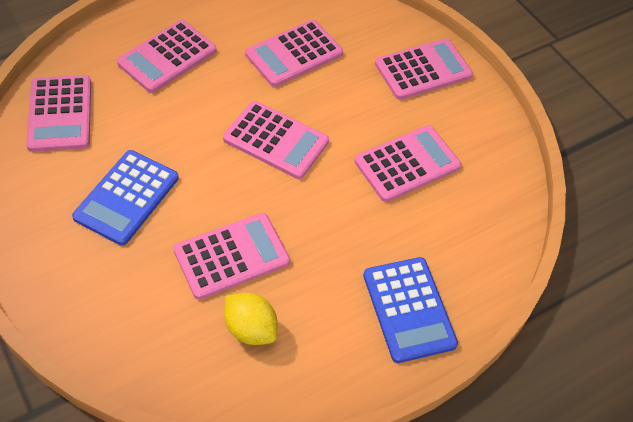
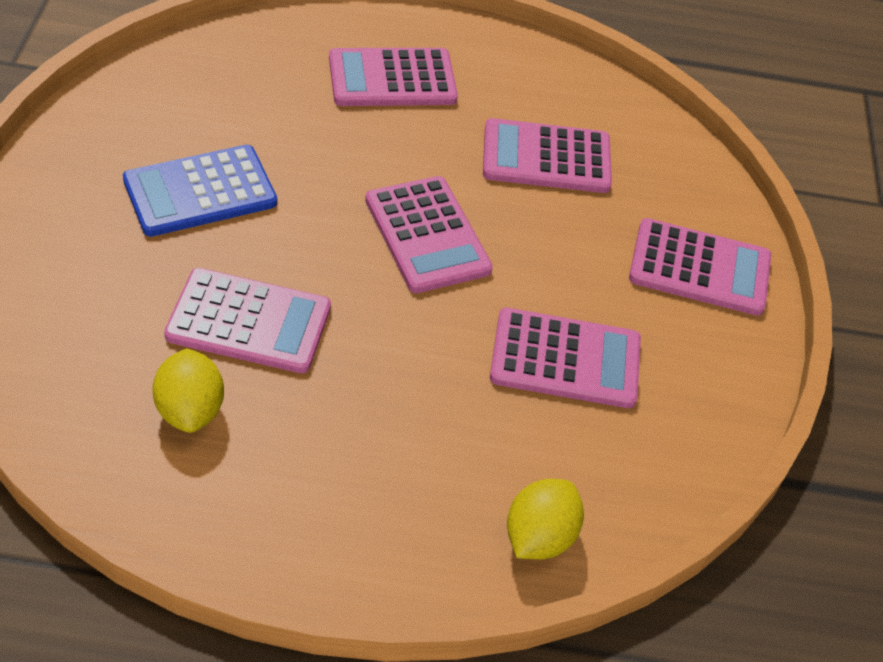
camera: 35 degrees right, 5 degrees down
pink calculator [26,75,91,152] -> none
blue calculator [363,257,458,363] -> none
none -> yellow lemon [507,479,584,560]

